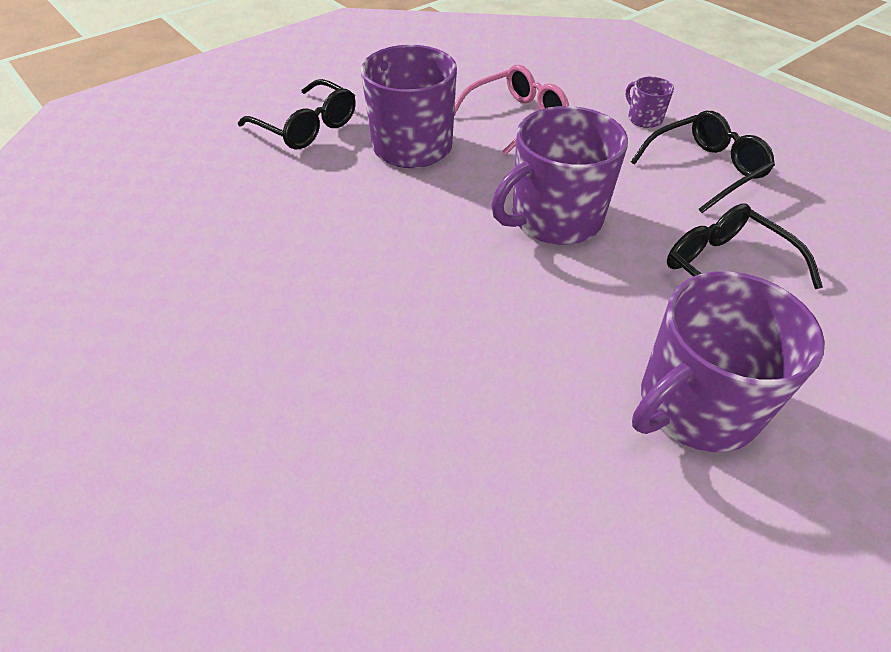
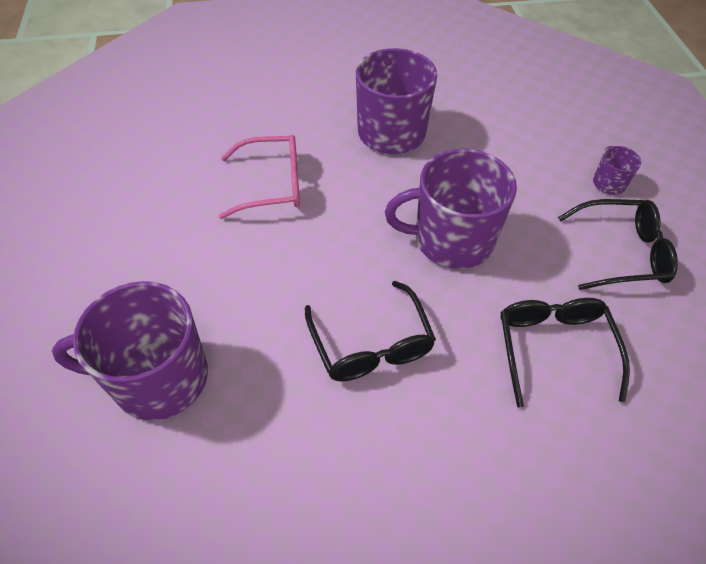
camera: 30 degrees right, 5 degrees up
black glasses [238,79,356,149] -> black glasses moved to [305,281,436,381]
pink glasses [454,65,569,155] -> pink glasses moved to [219,135,300,219]
purple mug [632,271,825,452] -> purple mug moved to [52,281,208,420]

